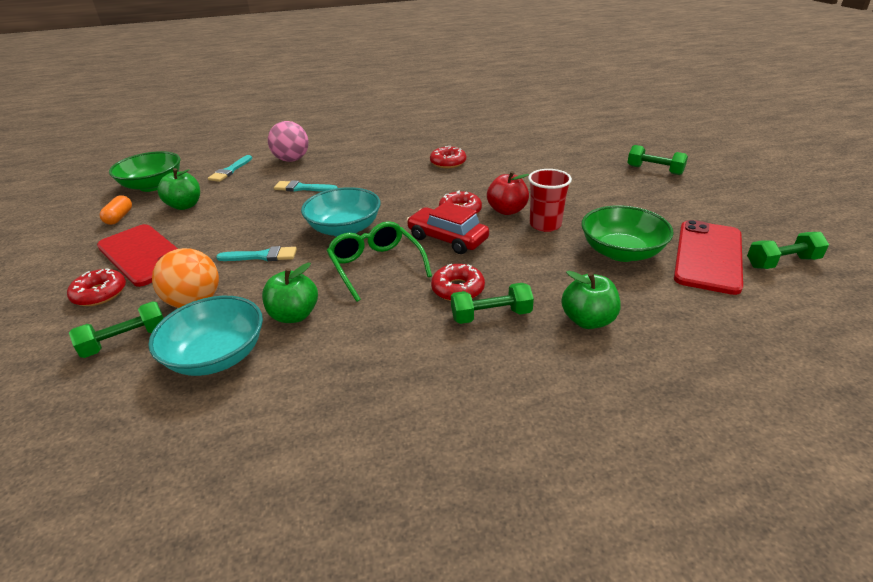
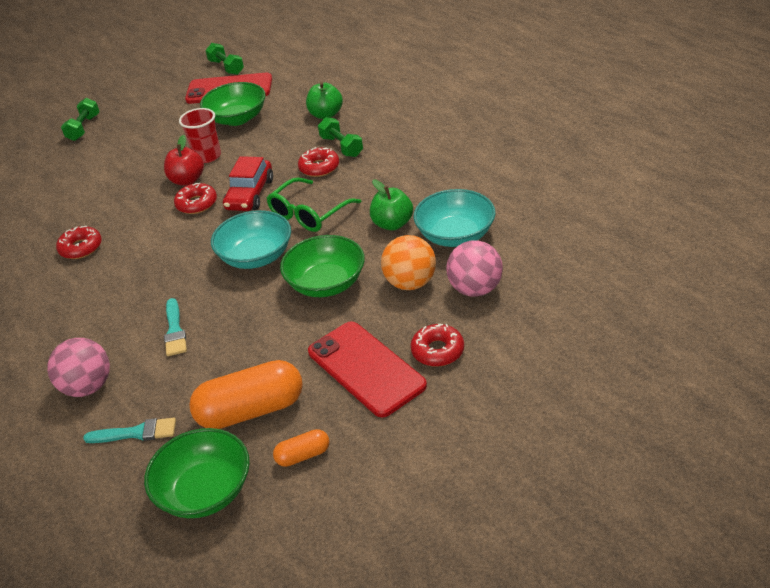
camera: 110 degrees left, 5 degrees up
green dumbbell [69,301,164,358] -> pink ball [446,240,503,297]
red phone [97,224,178,287] -> red phone turned 60 degrees counterclockwise [308,321,427,417]
green apple [157,168,200,210] -> orange capsule [189,360,303,429]
turquoise brush [216,246,297,261] -> green bowl [280,235,365,297]

